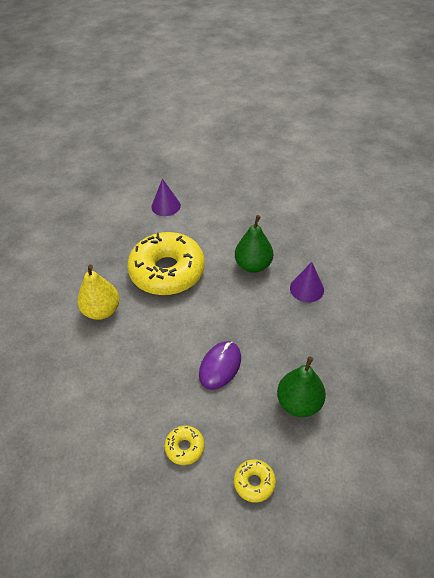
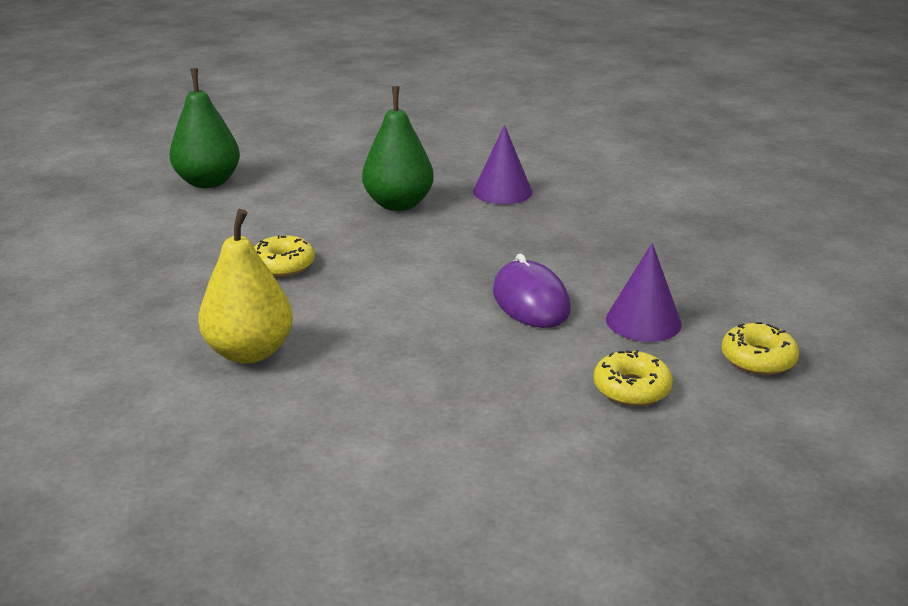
camera: 50 degrees left, 20 degrees down
yellow donut [127,232,205,295] -> yellow donut [254,235,315,277], size x0.41
purple cone [151,179,181,216] -> purple cone moved to [606,243,682,342]
green pear [277,356,326,417] -> green pear moved to [169,68,240,188]

